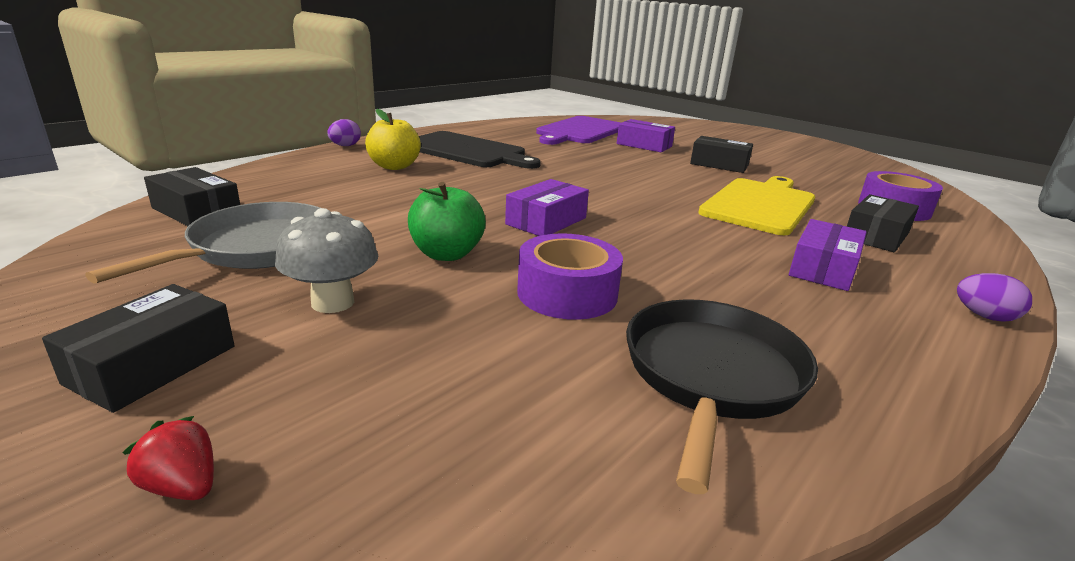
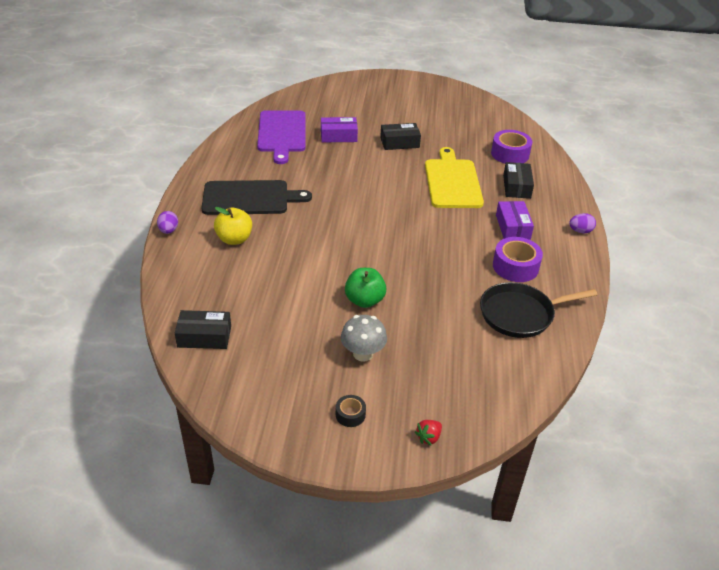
camera: 35 degrees left, 15 degrees up
black box [42,284,234,413] -> black tape [336,395,366,427]
grey pan [85,202,320,284] -> none
red strawberry [122,416,214,500] -> red strawberry turned 45 degrees counterclockwise [415,420,442,446]
purple box [505,179,589,236] -> none
purple tape [517,233,623,320] -> purple tape moved to [493,237,543,282]
black pan [626,299,818,494] -> black pan turned 90 degrees counterclockwise [480,282,597,338]

